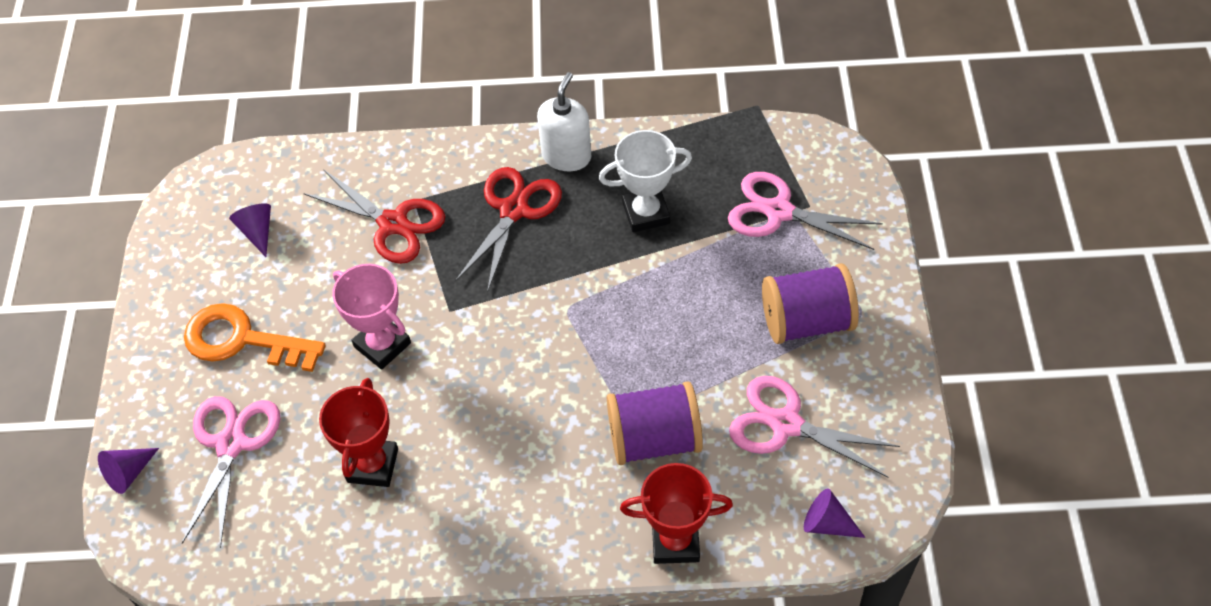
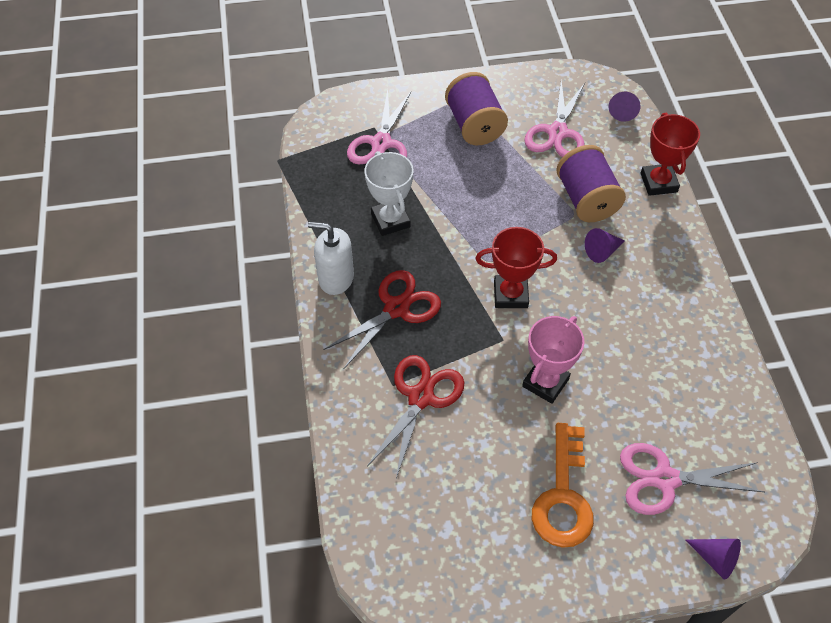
camera: 100 degrees left, 0 degrees up
purple cone [229,203,271,257] -> purple cone moved to [585,228,624,263]
red trophy [319,378,398,487] -> red trophy moved to [476,227,557,308]
red scissors [455,167,562,293] -> red scissors turned 120 degrees clockwise [323,270,441,368]

